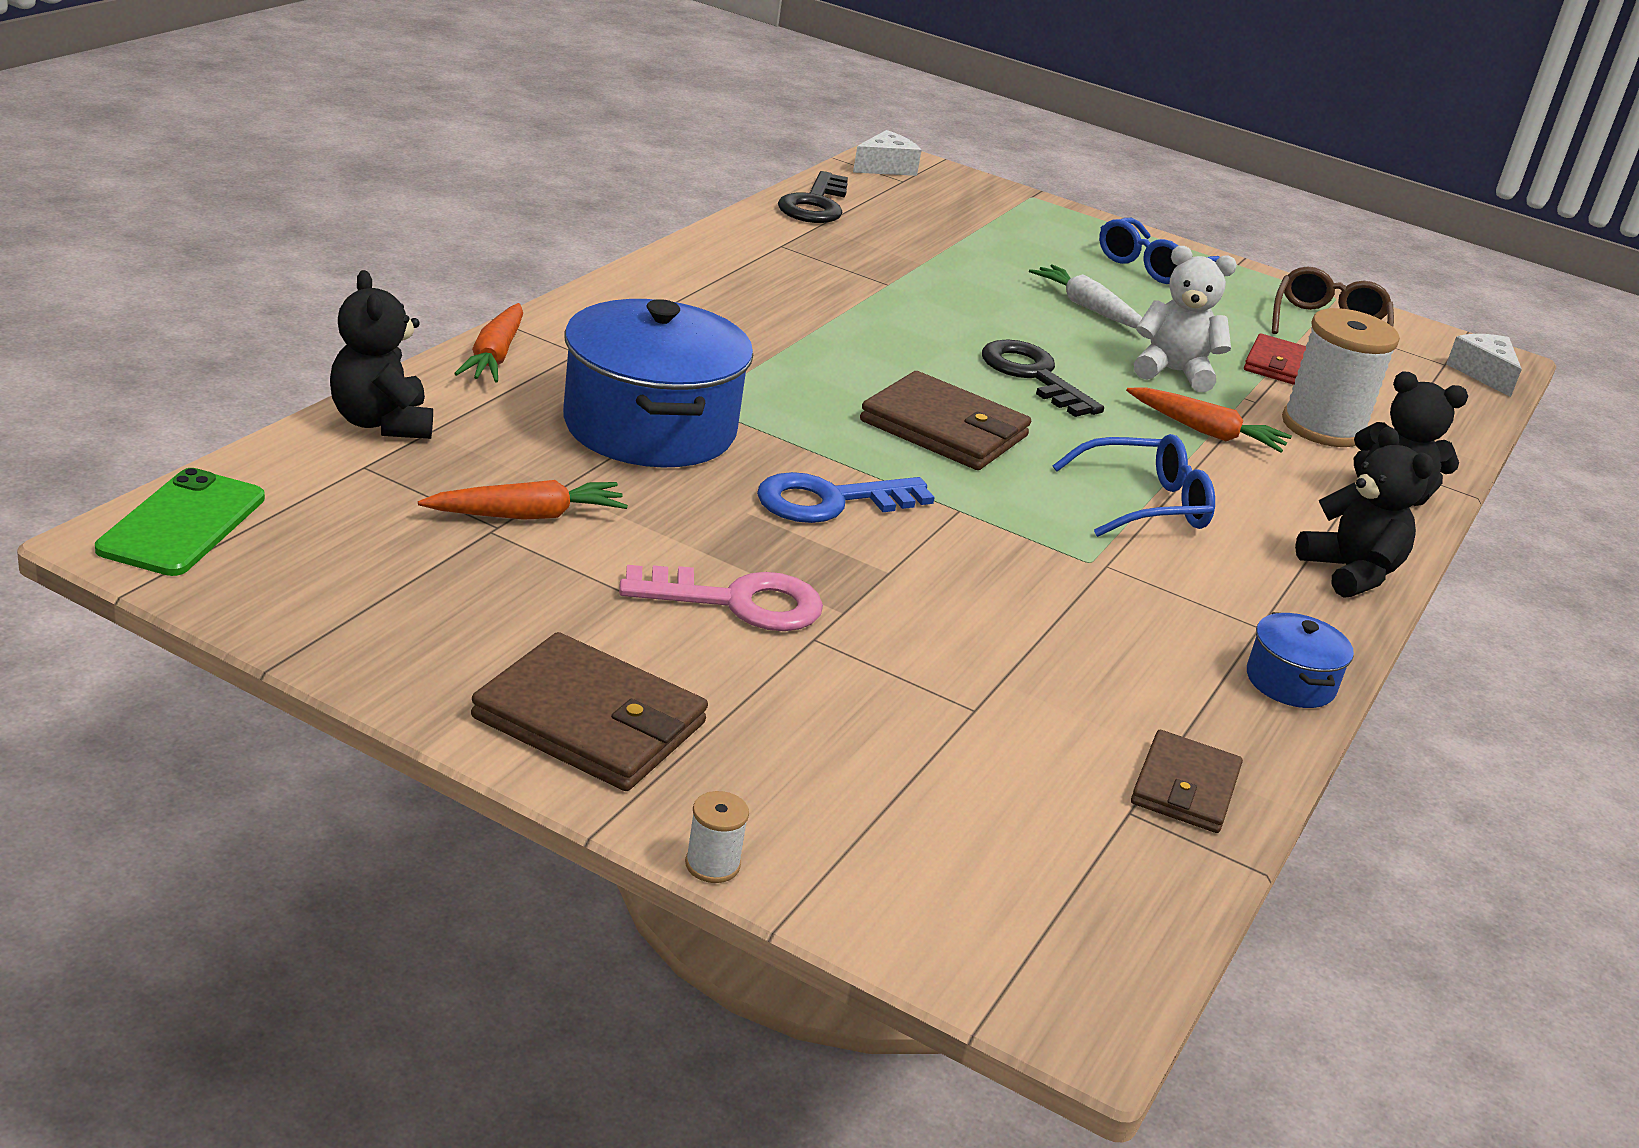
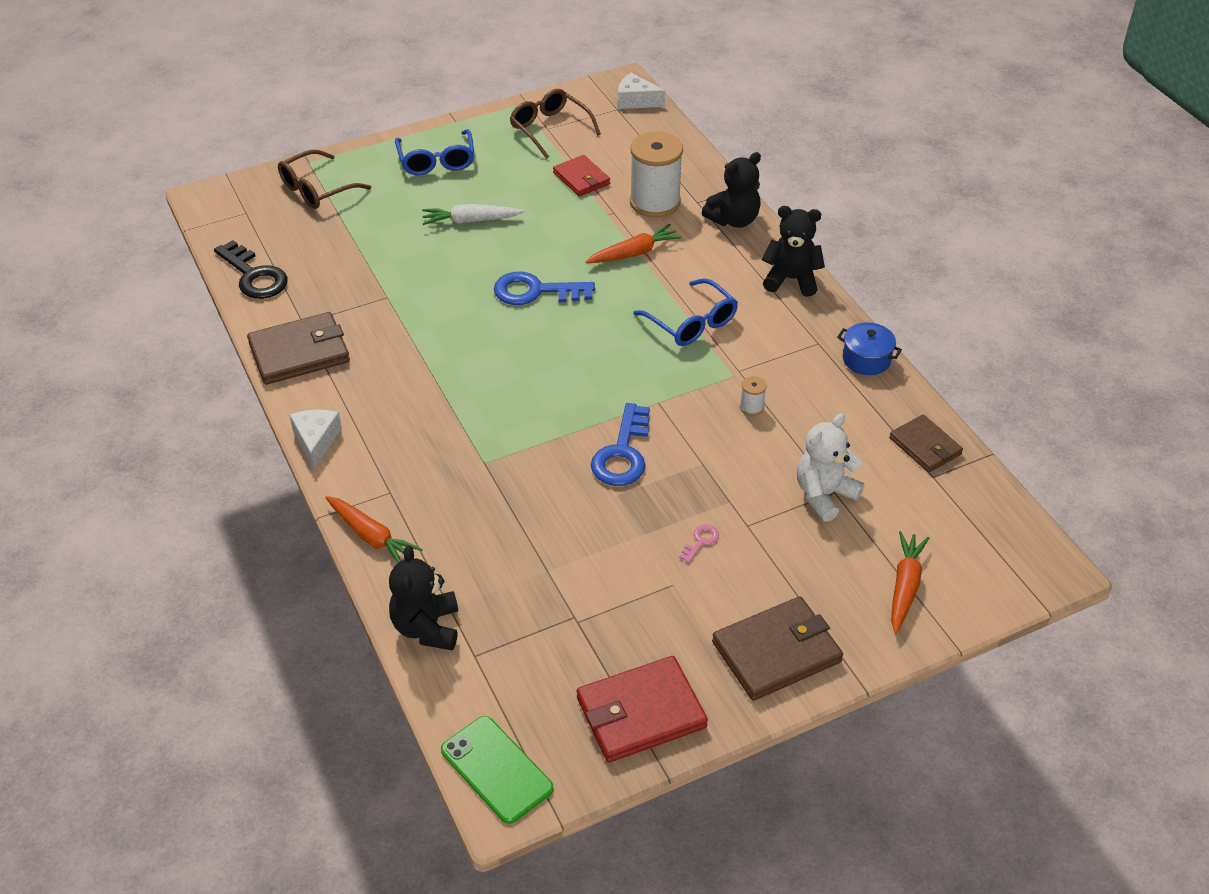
camera: 50 degrees left, 15 degrees up
black teddy bear [330,270,433,439] -> black teddy bear turned 75 degrees clockwise [389,545,458,650]
orange carrot [418,480,628,520] -> orange carrot moved to [891,531,929,633]
blue pot [563,299,753,467] -> none
pink key [619,565,823,631] -> pink key [679,525,719,563], size x0.45
white spool [685,791,749,883] -> white spool moved to [740,376,767,416]
white cheese [853,130,922,176] -> white cheese moved to [290,410,342,470]
brown wallet [860,371,1031,470] -> brown wallet moved to [247,312,350,385]
black key [982,339,1104,417] -> blue key [494,272,595,305]
blue glasses [1053,434,1215,537] -> blue glasses turned 120 degrees clockwise [633,278,738,346]
white teddy bear [1134,246,1237,392] -> white teddy bear moved to [797,413,865,522]
none -> brown glasses [278,150,371,209]
none -> red wallet [576,656,708,762]

